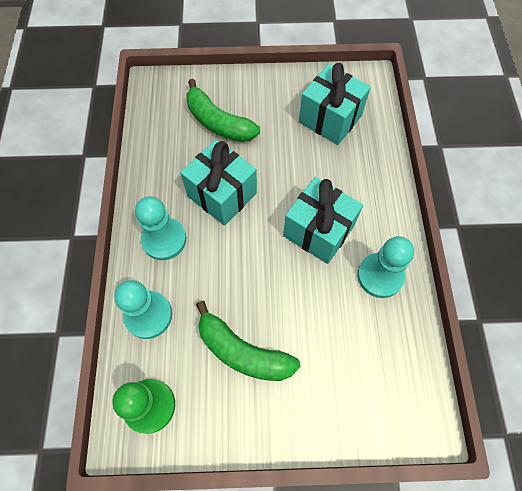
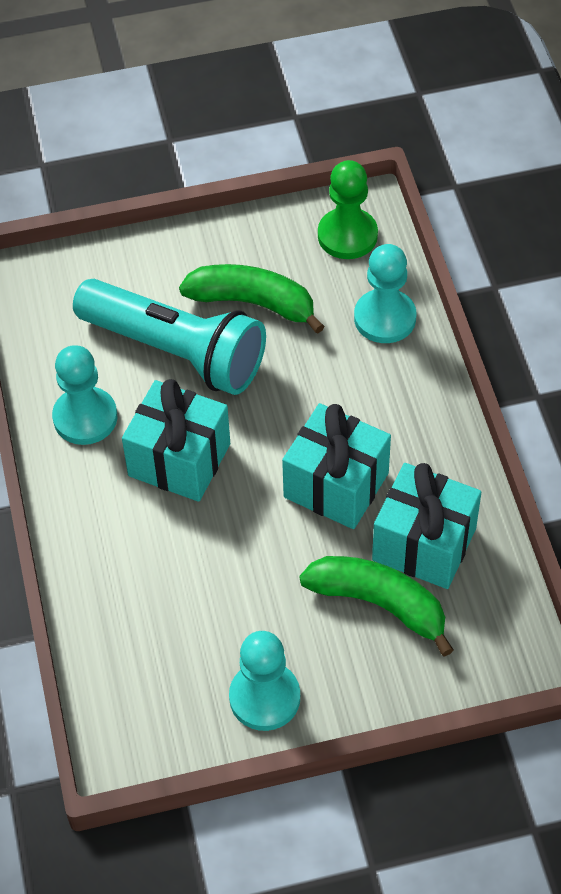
camera: 170 degrees right, 10 degrees down
turquoise pawn [135,196,186,260] -> turquoise pawn moved to [229,631,300,731]
turquoise gift [299,63,371,145] -> turquoise gift moved to [372,463,481,589]
none -> turquoise flashlight [73,279,266,395]

